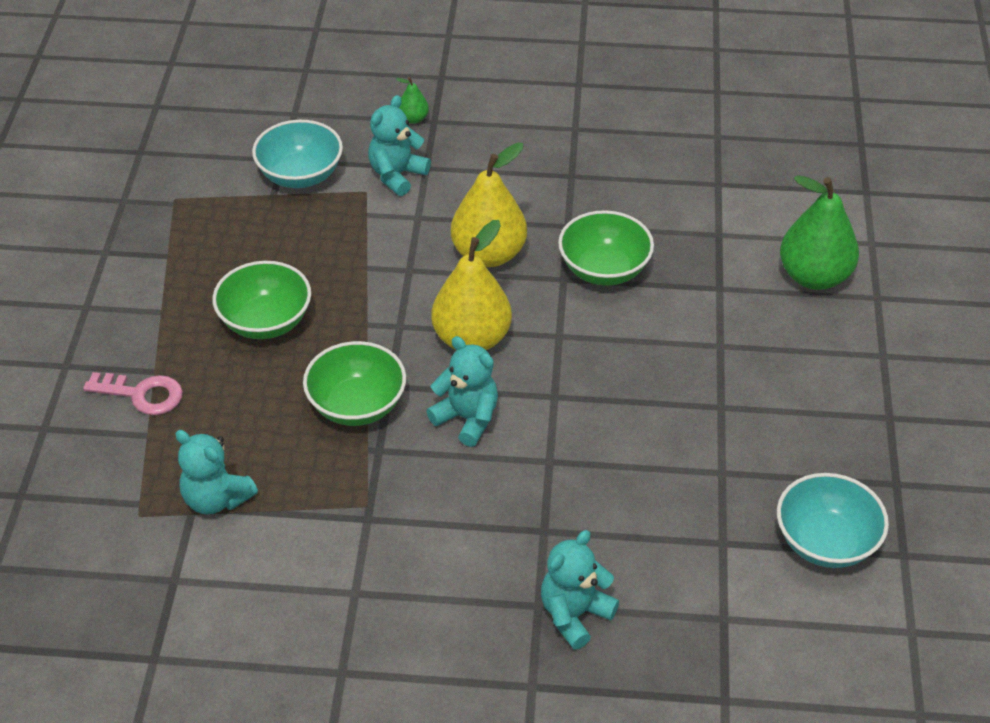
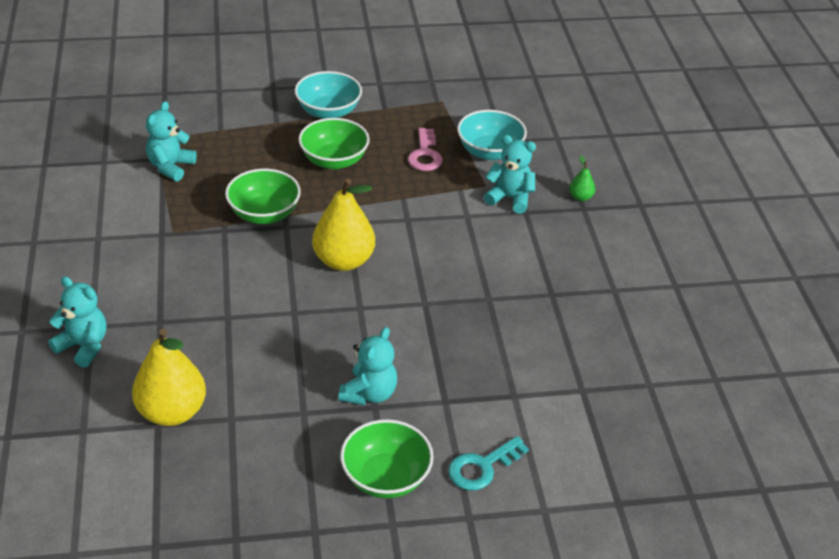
camera: 75 degrees right, 5 degrees down
pink key [83,372,183,415] -> pink key moved to [408,128,443,171]
turquoise teddy bear [426,336,498,447] -> turquoise teddy bear moved to [338,327,397,405]
yellow pear [451,143,527,267] -> yellow pear moved to [132,329,206,426]
green bowl [558,210,654,286] -> green bowl moved to [340,419,434,499]
turquoise bowl [777,473,889,568] -> turquoise bowl moved to [295,71,362,119]
green pear [780,175,859,290] -> turquoise key [448,436,529,491]

